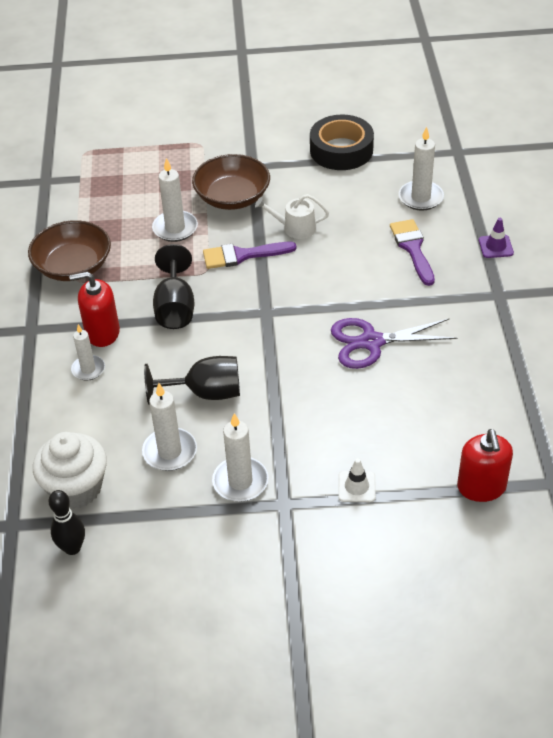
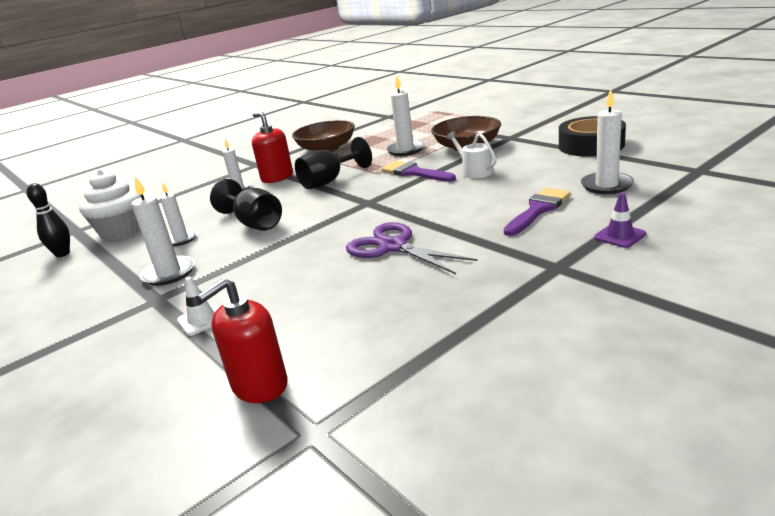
camera: 55 degrees right, 20 degrees down
white candle [142,383,197,471] -> white candle [160,183,197,246], size x0.66

